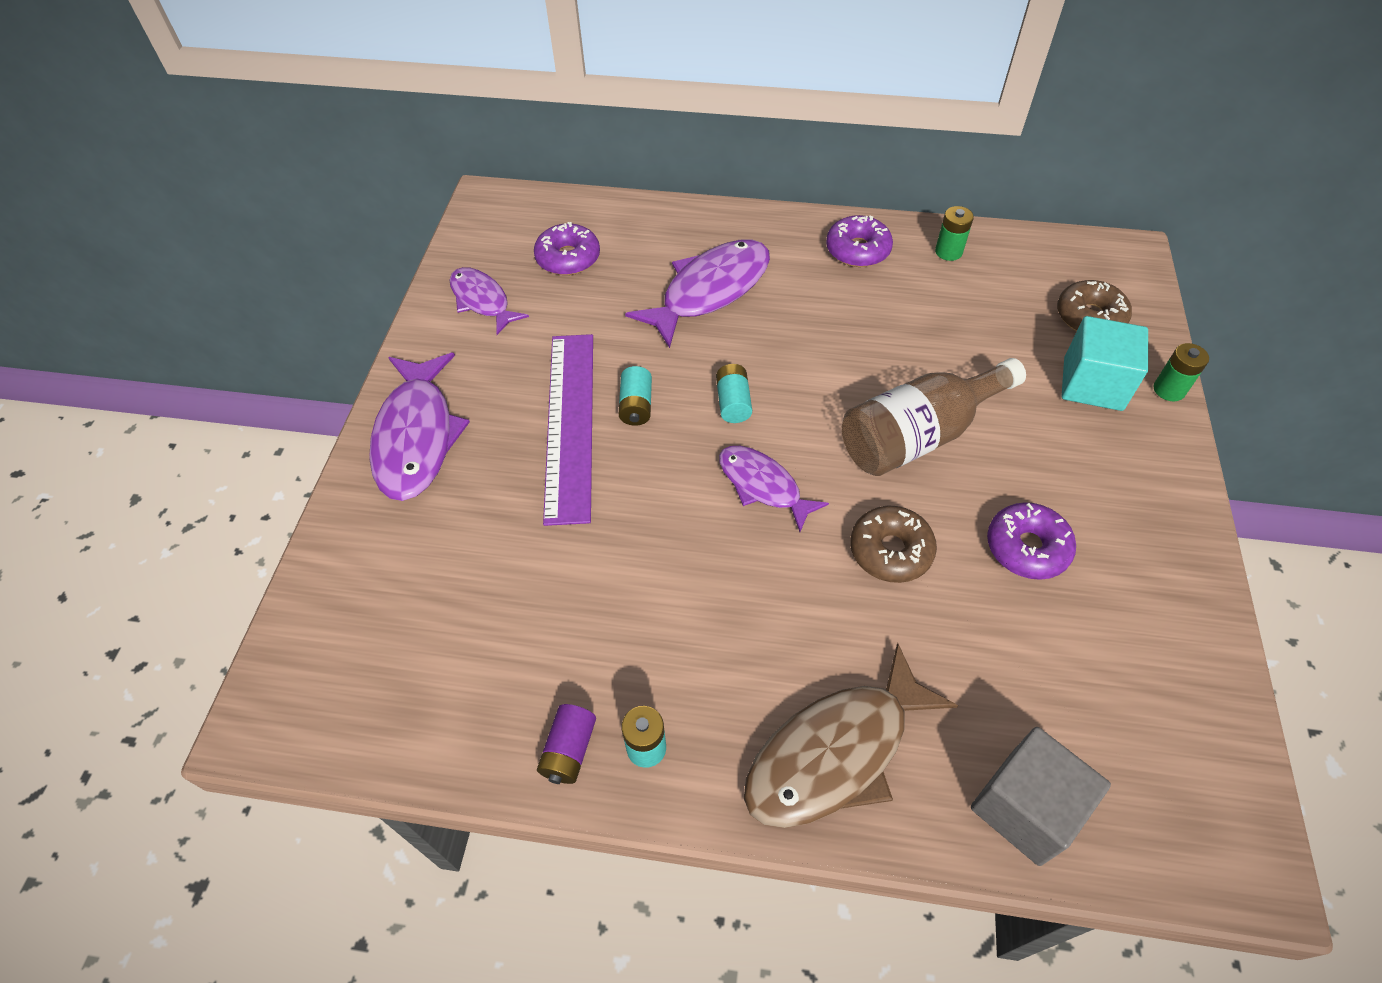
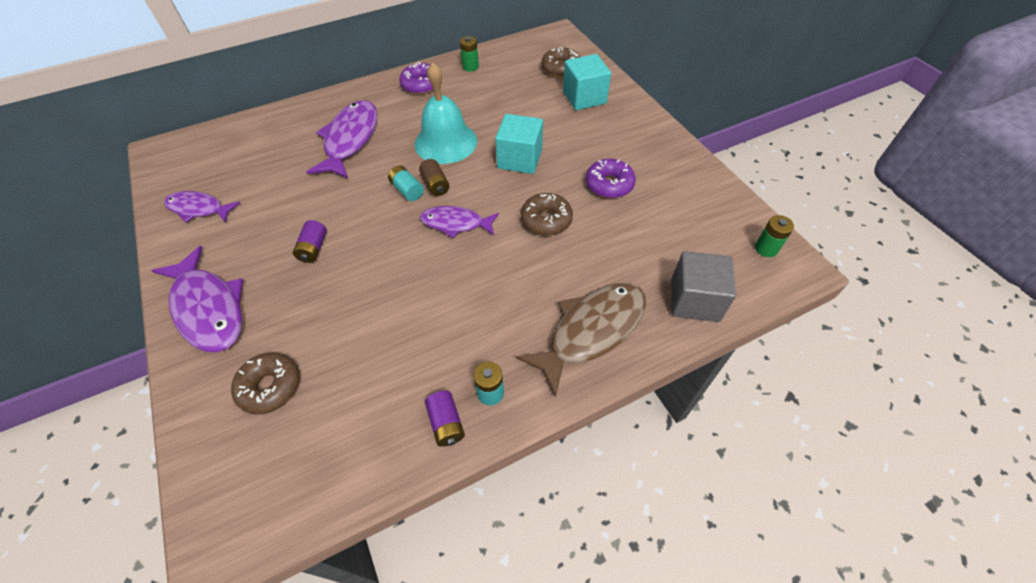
camera: 35 degrees left, 0 degrees up
purple donut [534,222,600,275] -> none
purple ruler [543,334,593,526] -> purple battery [293,220,327,263]
turquoise battery [619,366,652,426] -> none
brown fish [744,643,958,828] -> brown fish turned 150 degrees counterclockwise [516,283,646,398]
brown bottle [842,358,1026,476] -> turquoise cube [495,114,543,174]
green battery [1153,343,1209,401] -> green battery moved to [755,215,794,257]
none -> brown donut [231,352,300,415]
none -> turquoise bell [415,62,477,164]
none -> brown battery [419,159,449,196]

